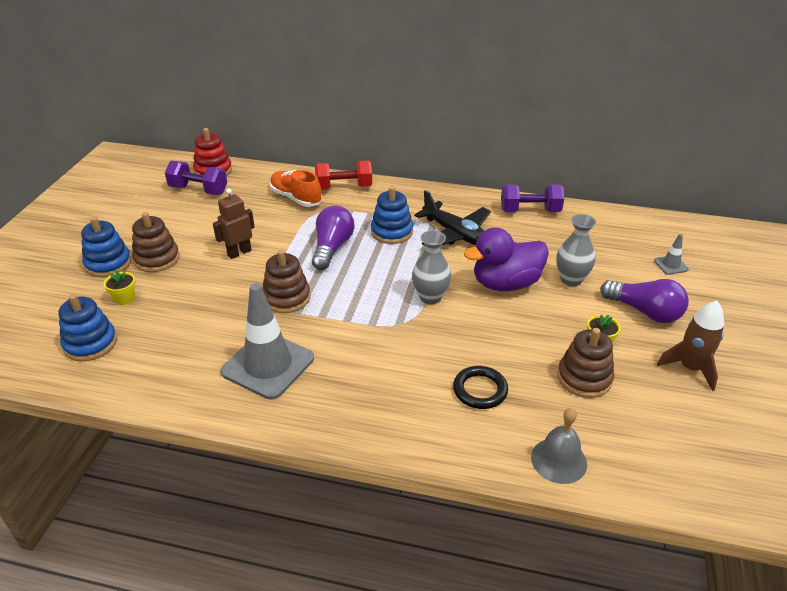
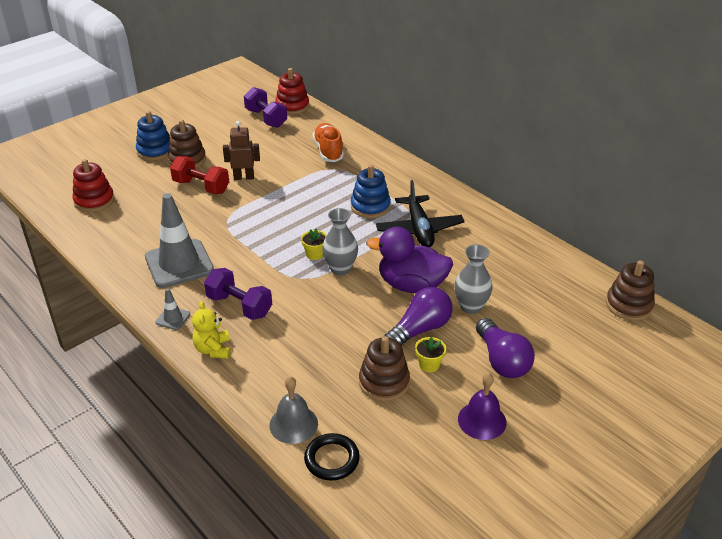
camera: 35 degrees right, 0 degrees up
blue stacking toy [58,294,117,362] -> red stacking toy [72,159,114,212]
yellow flower pot [104,270,136,305] -> yellow flower pot moved to [301,229,327,260]
brown stacking toy [262,250,310,313] -> brown stacking toy moved to [606,260,655,321]
purple light bulb [312,205,355,270] -> purple light bulb moved to [384,287,453,346]
red dumbbell [315,161,372,190] -> red dumbbell moved to [170,156,229,194]
black ring [453,366,508,409] -> black ring moved to [304,433,360,480]
purple dumbbell [501,185,564,212] -> purple dumbbell moved to [204,268,272,320]
grey traffic cone [654,234,689,275] -> grey traffic cone moved to [155,288,191,330]
brown rocket [657,300,724,391] -> purple bell [458,373,507,440]
none -> yellow teddy bear [192,301,231,359]

